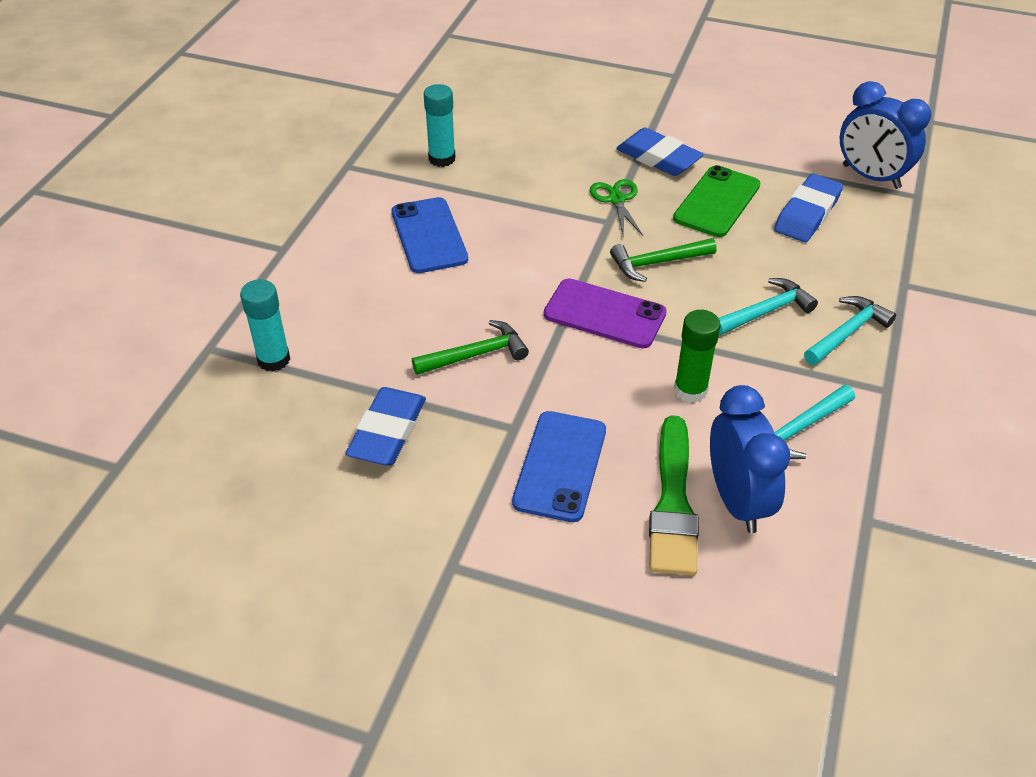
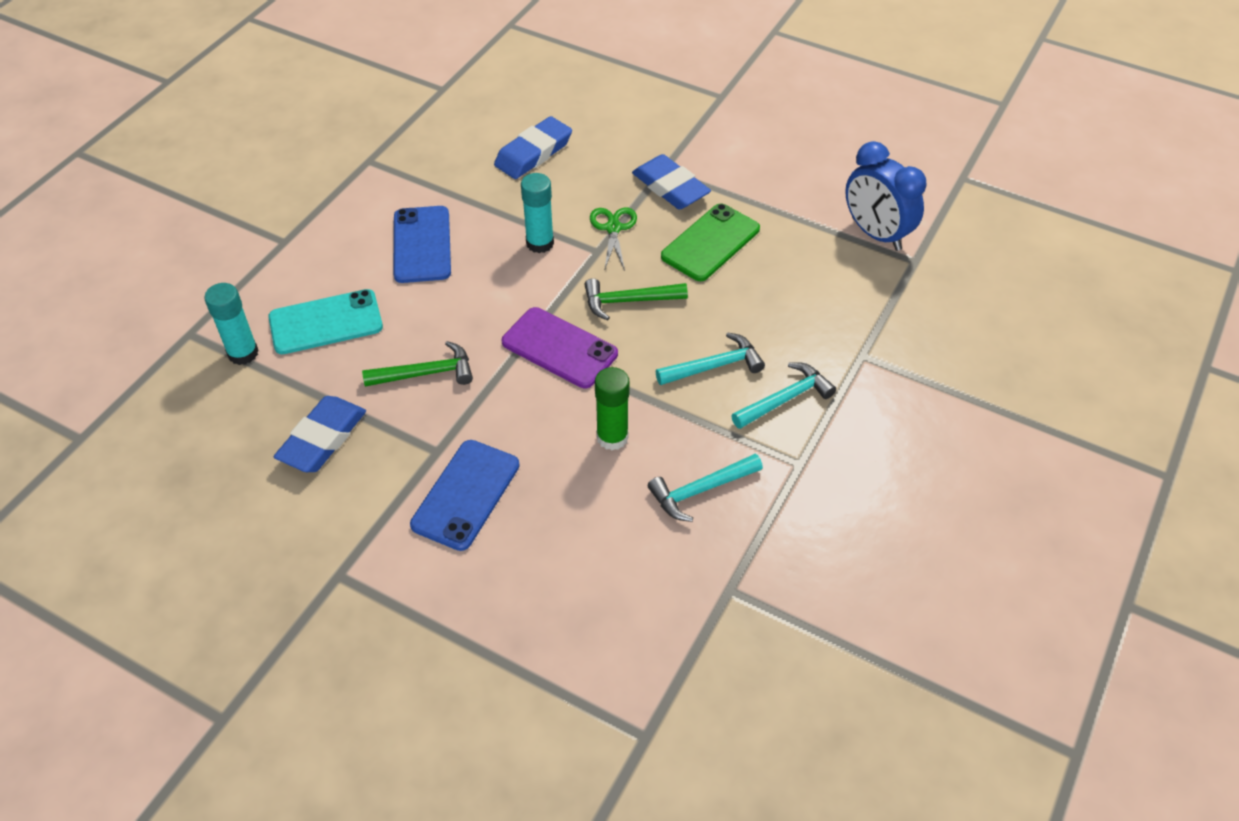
camera: 10 degrees right, 5 degrees up
turquoise glue stick [424,84,456,167] -> turquoise glue stick moved to [521,173,554,253]
green brush [649,415,699,576] -> none
blue clock [710,385,790,533] -> none
blue eraser [774,174,843,242] -> blue eraser moved to [494,116,572,179]
none -> turquoise phone [268,289,383,354]

